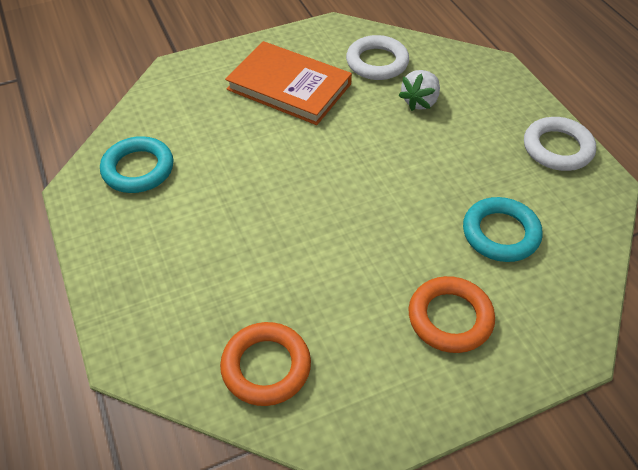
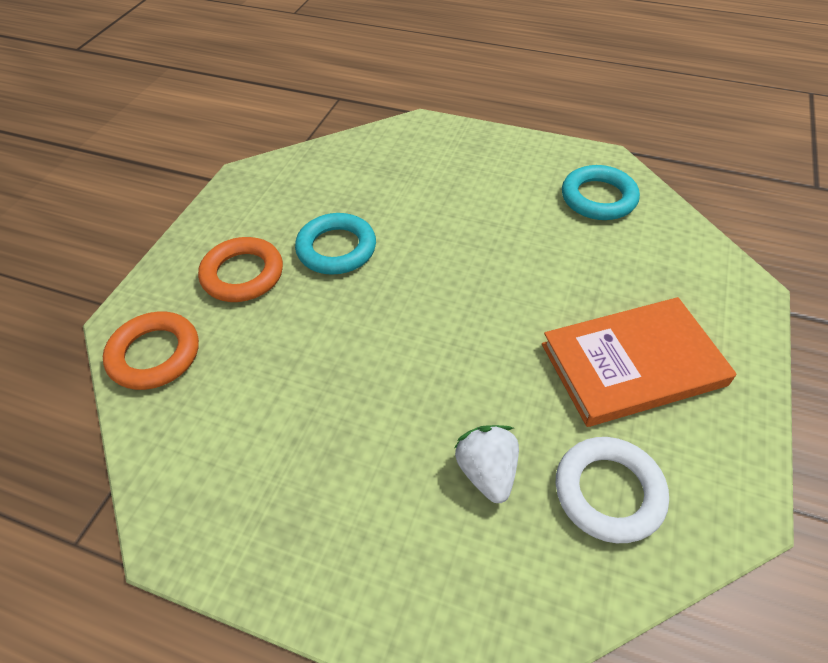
camera: 135 degrees right, 0 degrees up
orange ring [220,322,311,406] -> orange ring moved to [103,311,199,390]
turquoise ring [463,197,543,262] -> turquoise ring moved to [295,213,376,275]
white ring [524,117,596,171] -> none

